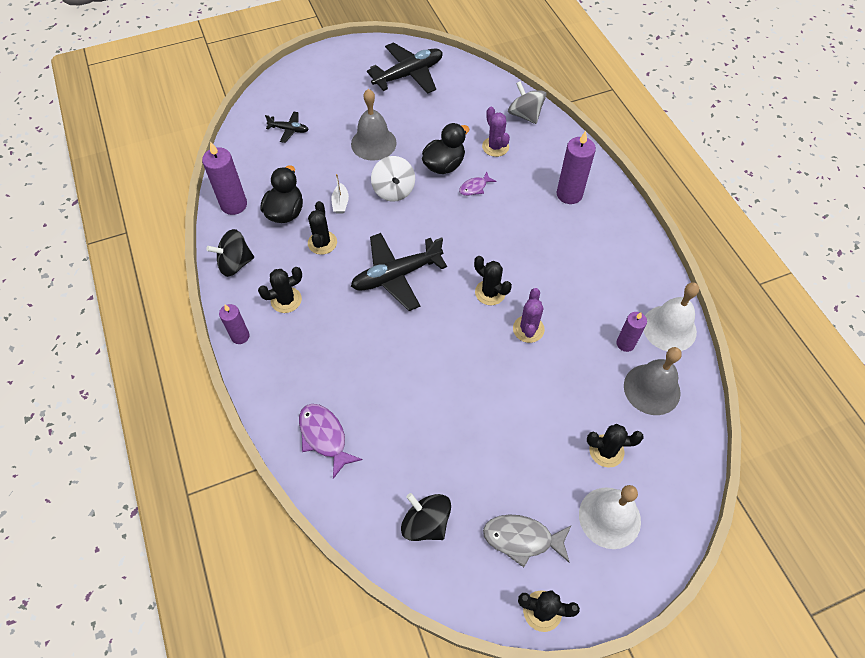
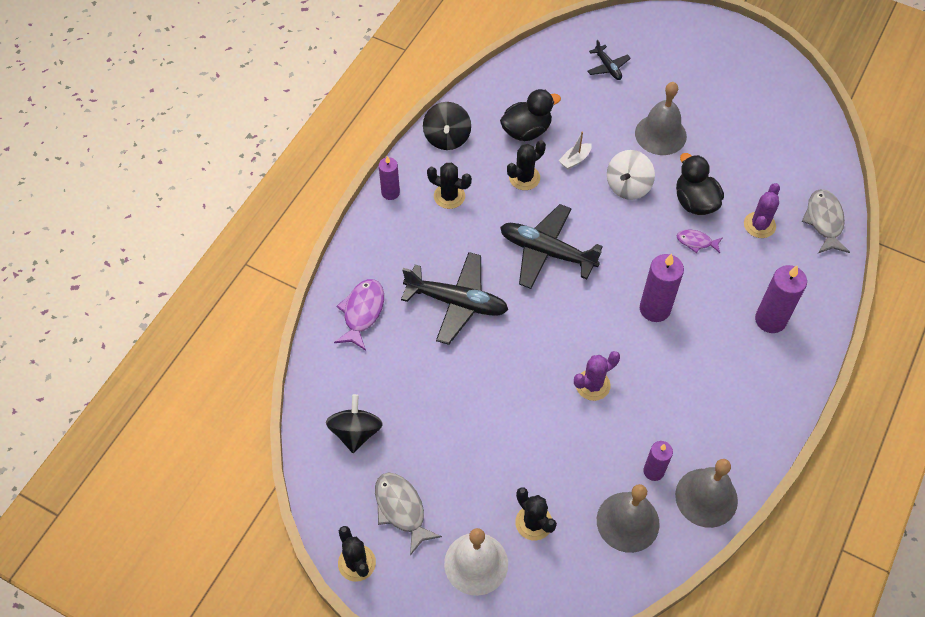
camera: 50 degrees right, 0 degrees up
purple candle [202,142,247,215] -> purple candle moved to [640,254,684,322]
black spinning top [206,229,254,277] -> black spinning top turned 120 degrees counterclockwise [423,102,471,150]
black plane [367,42,443,94] -> black plane moved to [401,252,508,345]
black duck [422,123,470,174] -> black duck turned 120 degrees counterclockwise [676,153,724,215]
black cactus [474,256,512,305] -> none
grey spinning top [508,81,546,124] -> grey fish [801,189,850,253]
white bell [643,282,699,351] -> grey bell [675,459,738,528]

